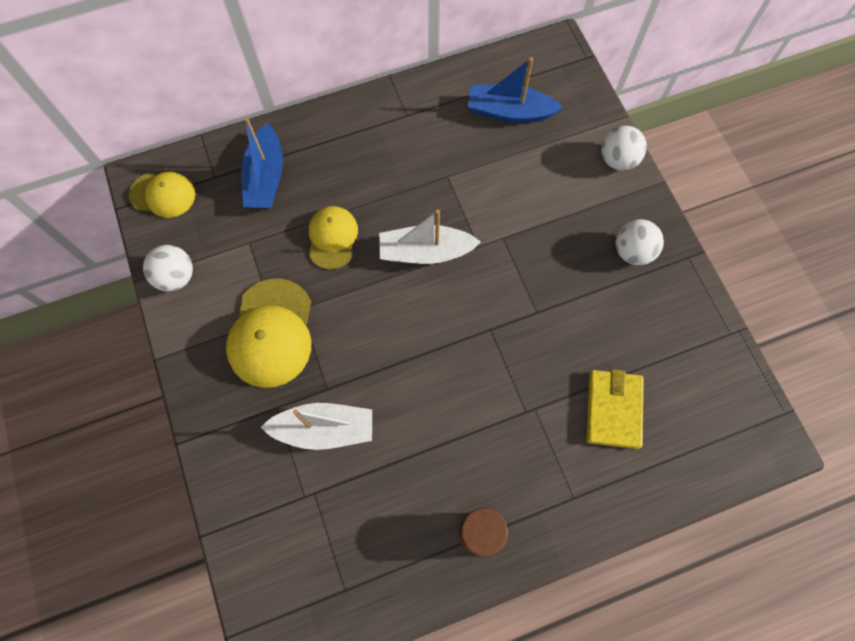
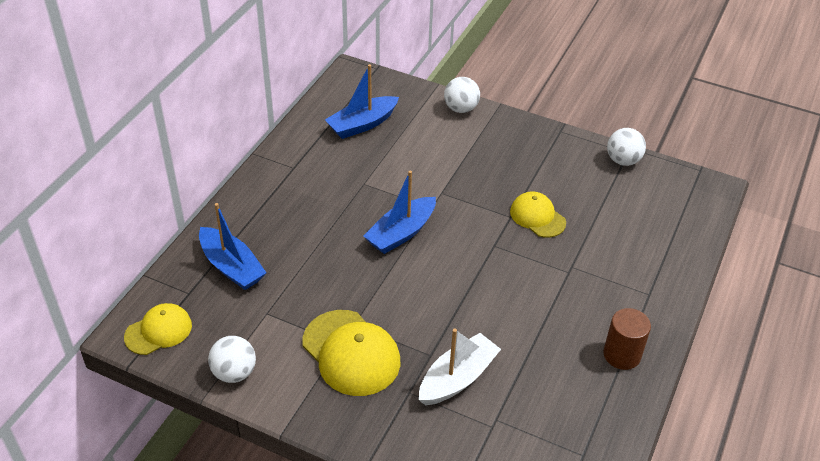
camera: 45 degrees left, 25 degrees down
yellow cap [309,206,358,270] -> yellow cap moved to [510,191,566,238]
white boat [379,210,481,264] -> blue boat [363,170,436,254]
yellow wallet [586,369,644,449] -> none
white ball [615,219,664,265] -> white ball moved to [607,128,646,166]

